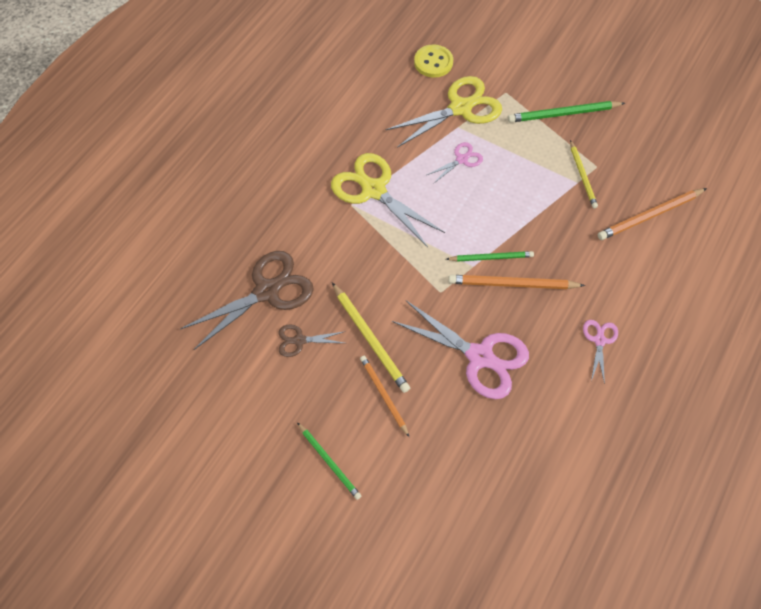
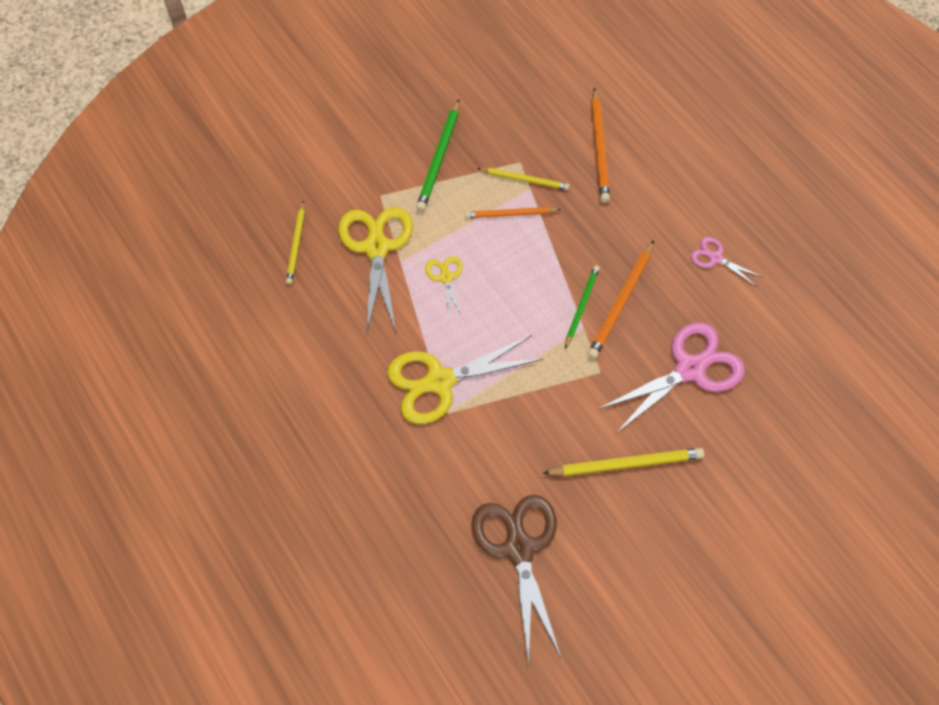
camera: 65 degrees left, 0 degrees up
brown scissors [279,324,346,357] -> none
green pencil [297,422,361,500] -> none
orange pencil [360,356,409,437] -> orange pencil moved to [465,207,561,218]
yellow button [414,44,453,78] -> yellow pencil [286,201,305,284]
pink scissors [427,142,483,184] -> yellow scissors [425,256,463,318]

